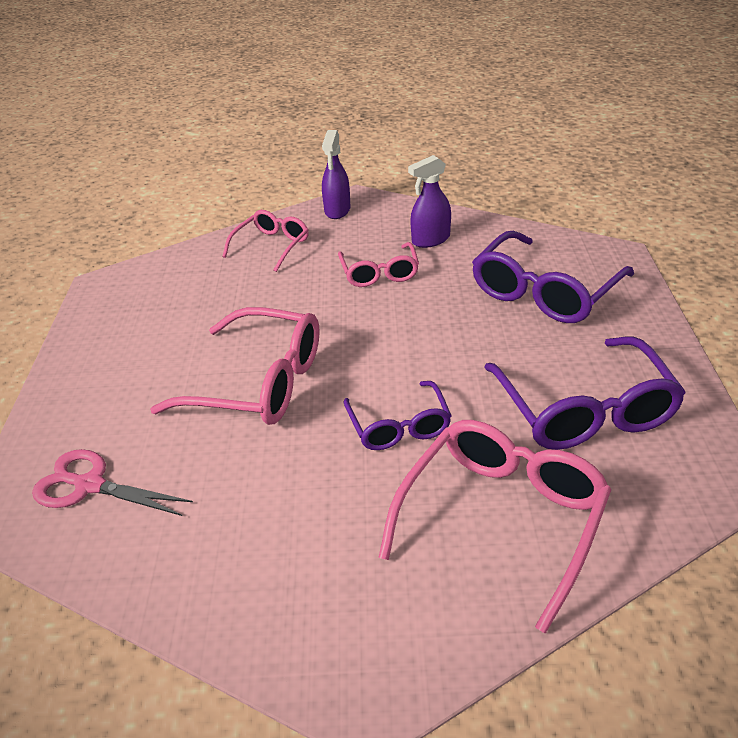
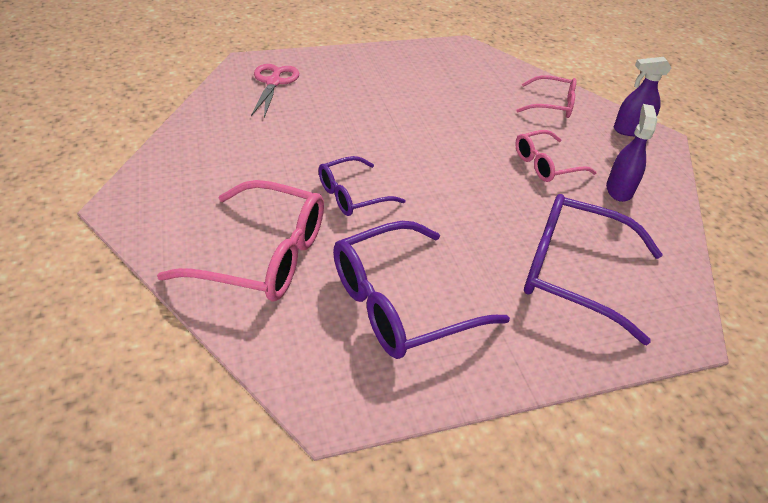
camera: 70 degrees right, 5 degrees up
pink glasses [150,307,320,425] -> none
purple spray bottle [408,155,451,248] -> purple spray bottle turned 60 degrees clockwise [606,104,657,202]

